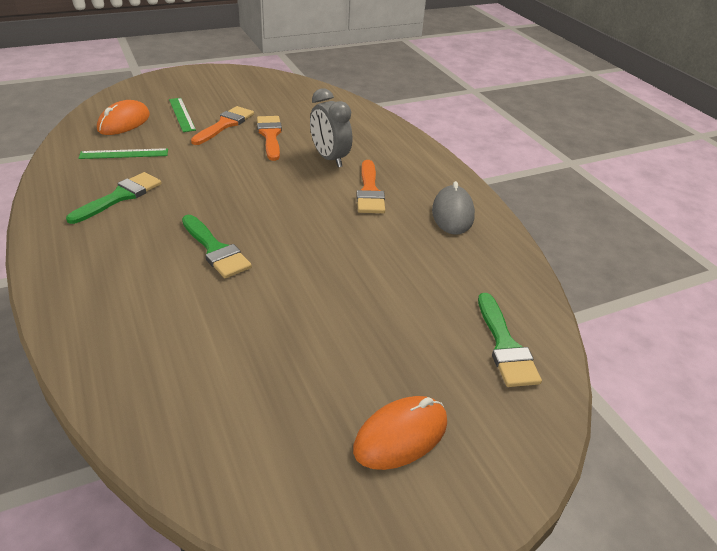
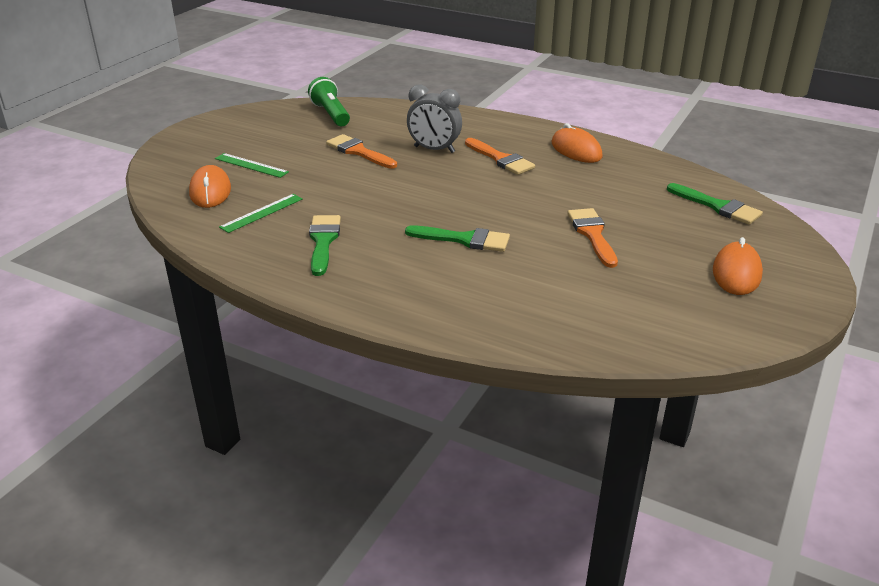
camera: 35 degrees left, 5 degrees down
orange brush [191,106,254,145] -> orange brush moved to [567,208,618,268]
grey mouse [432,181,475,235] -> orange mouse [552,123,603,163]
none -> green flashlight [308,77,350,126]

